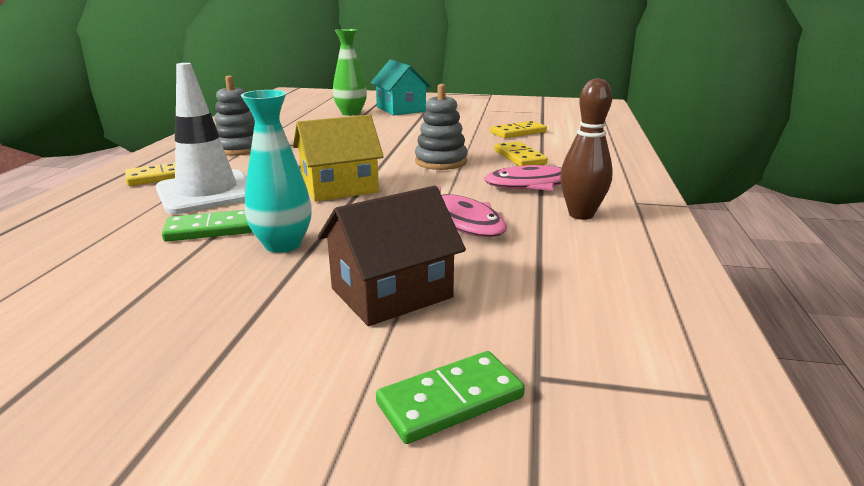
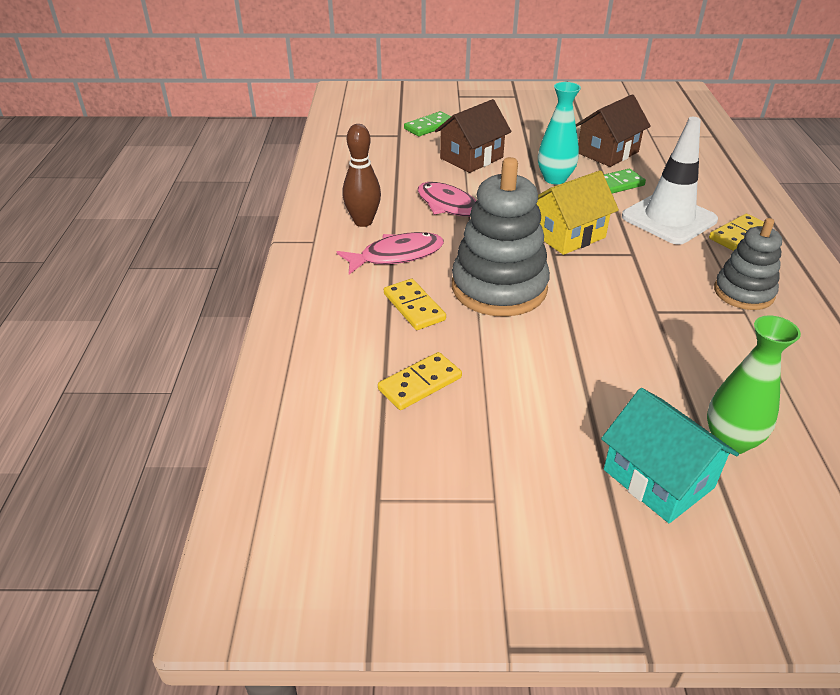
camera: 170 degrees right, 15 degrees up
grey stacking toy [415,84,468,170] -> grey stacking toy [452,157,550,317], size x1.66
none -> brown house [576,94,651,167]

